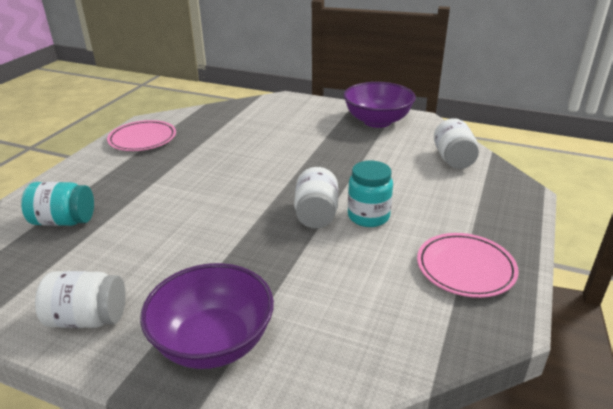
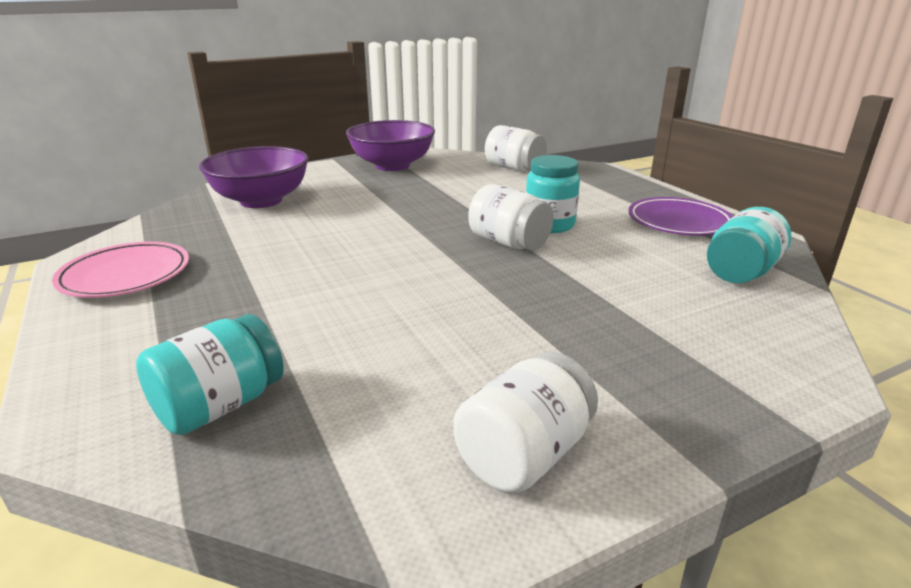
camera: 50 degrees left, 5 degrees down
purple bowl [140,263,274,369] -> purple bowl moved to [199,146,309,208]
pink plate [417,233,519,298] -> purple plate [628,197,733,236]
none -> turquoise jar [707,207,791,283]

